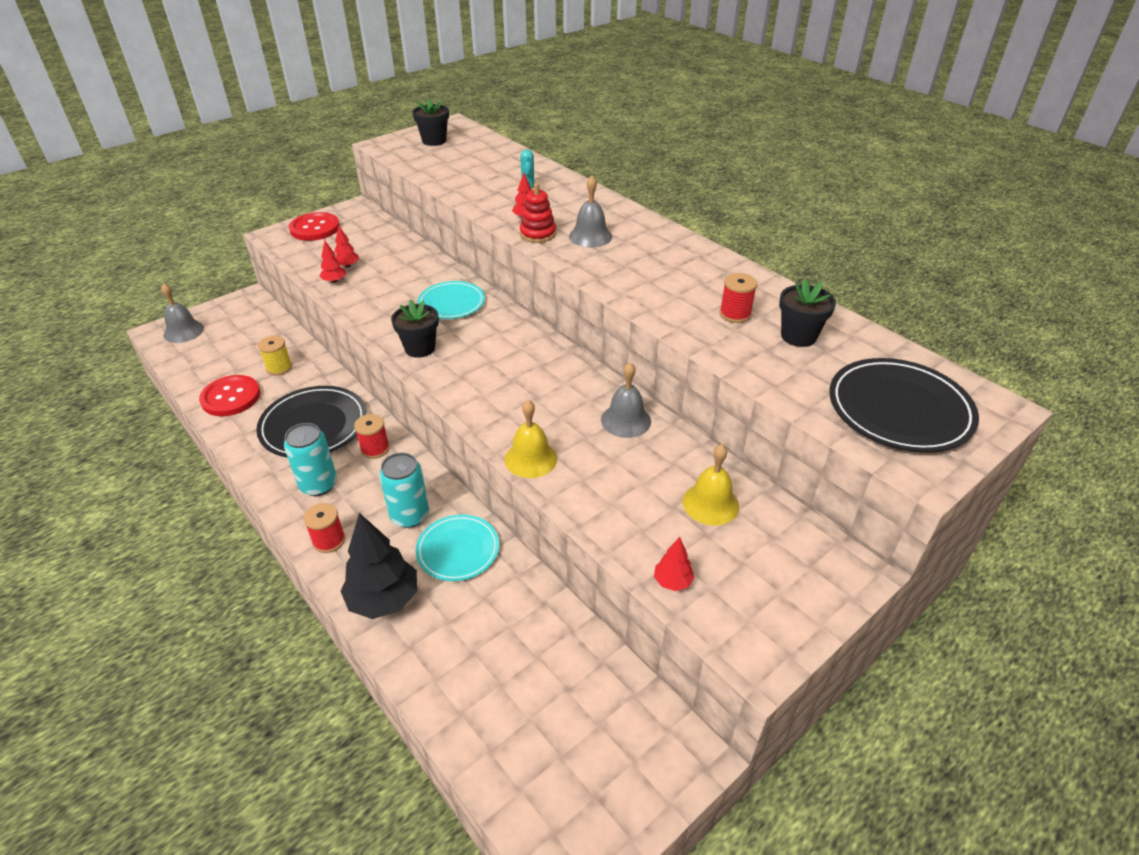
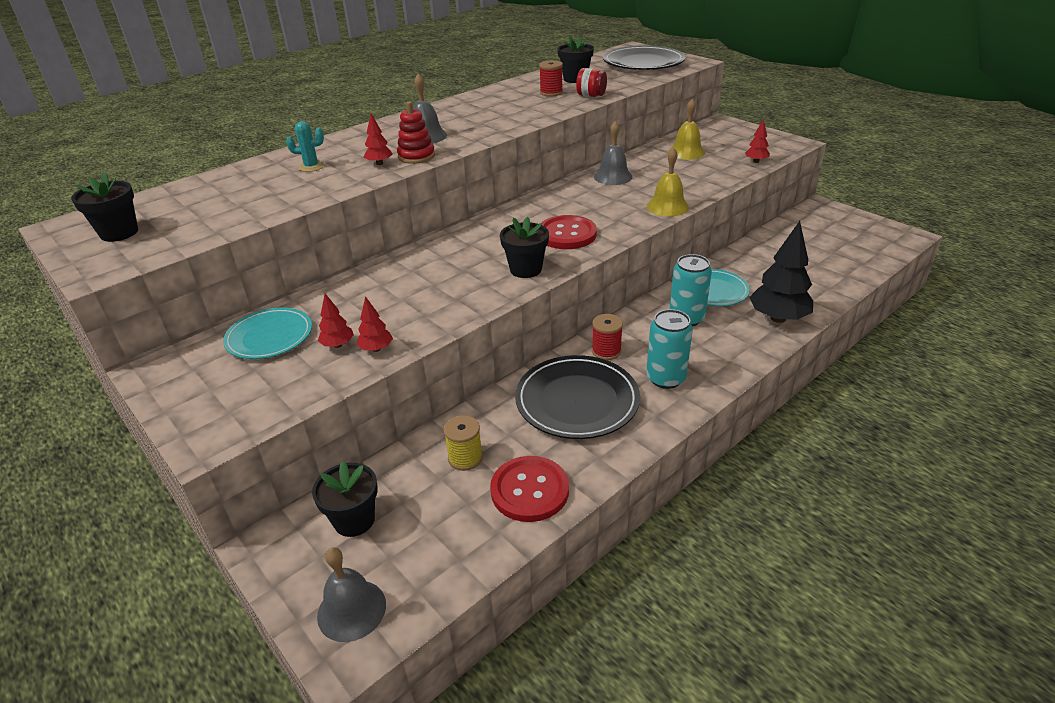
camera: 90 degrees left, 5 degrees down
red button [289,212,340,241] -> red button moved to [541,215,597,249]
red spool [303,503,345,553] -> none
turquoise plate [418,281,485,319] -> turquoise plate moved to [223,308,312,359]
none -> black flower pot [312,461,378,537]
none -> red jar [576,68,607,97]

